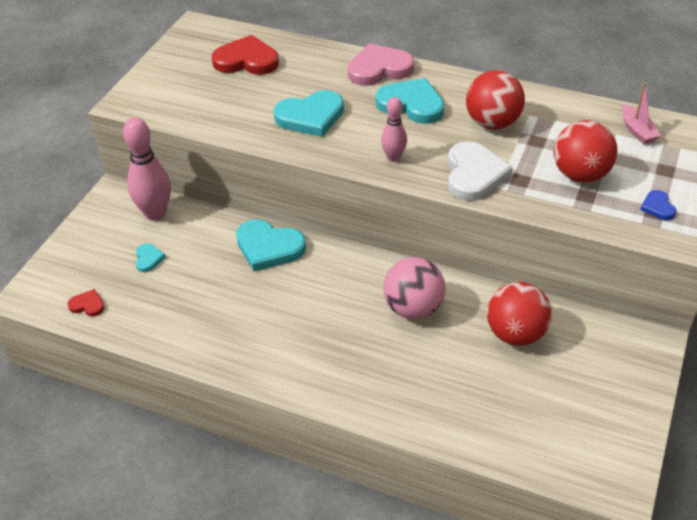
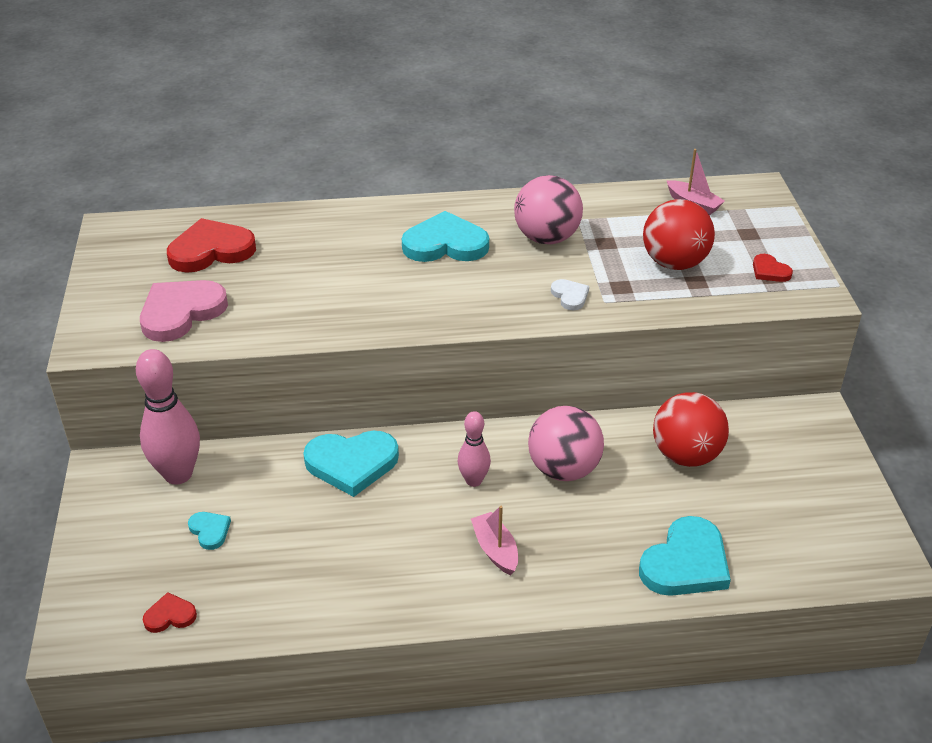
camera: 30 degrees left, 5 degrees down
turquoise heart [274,90,344,137] -> turquoise heart moved to [639,516,731,596]
pink heart [348,43,414,86] -> pink heart moved to [140,280,228,342]
pink bowling pin [381,97,407,162] -> pink bowling pin moved to [458,411,491,487]
white heart [448,141,513,201] -> white heart [551,279,589,310], size x0.49
red ball [466,70,525,129] -> pink ball [514,175,583,244]
blue heart [640,190,677,220] -> red heart [753,254,793,282]
none -> pink boat [471,506,518,575]

